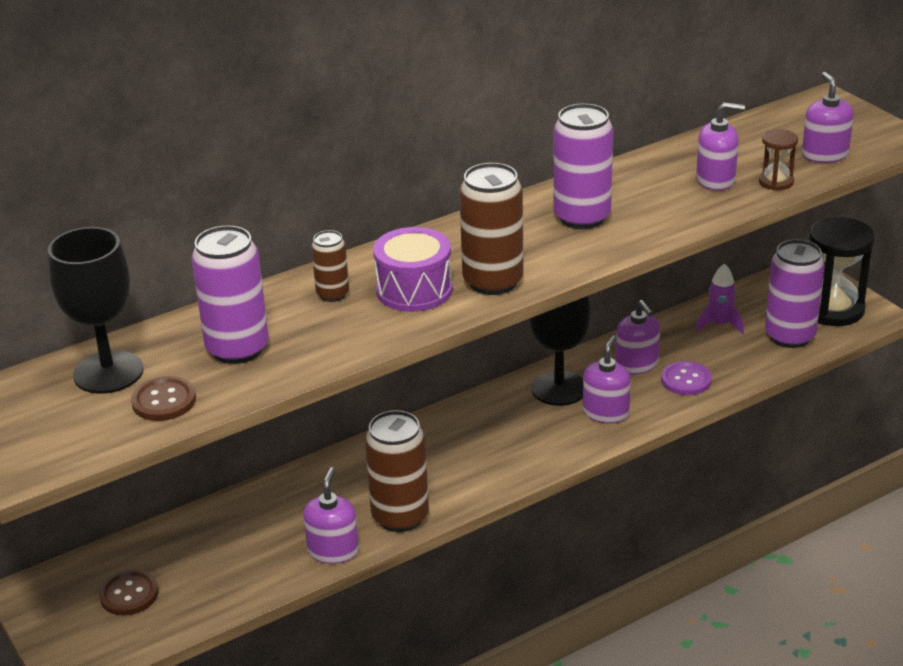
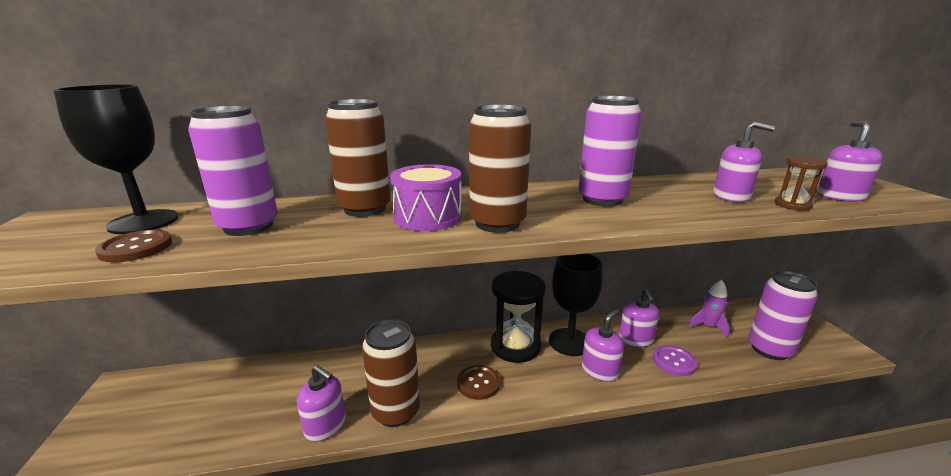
camera: 20 degrees right, 10 degrees down
brown button [99,569,159,615] -> brown button moved to [457,365,500,400]
purple soap dispenser [303,467,359,564] -> purple soap dispenser turned 90 degrees clockwise [297,365,346,442]
brown can [311,230,349,302] -> brown can [325,99,391,217], size x1.83
black hourglass [809,217,875,326] -> black hourglass moved to [491,271,546,363]

